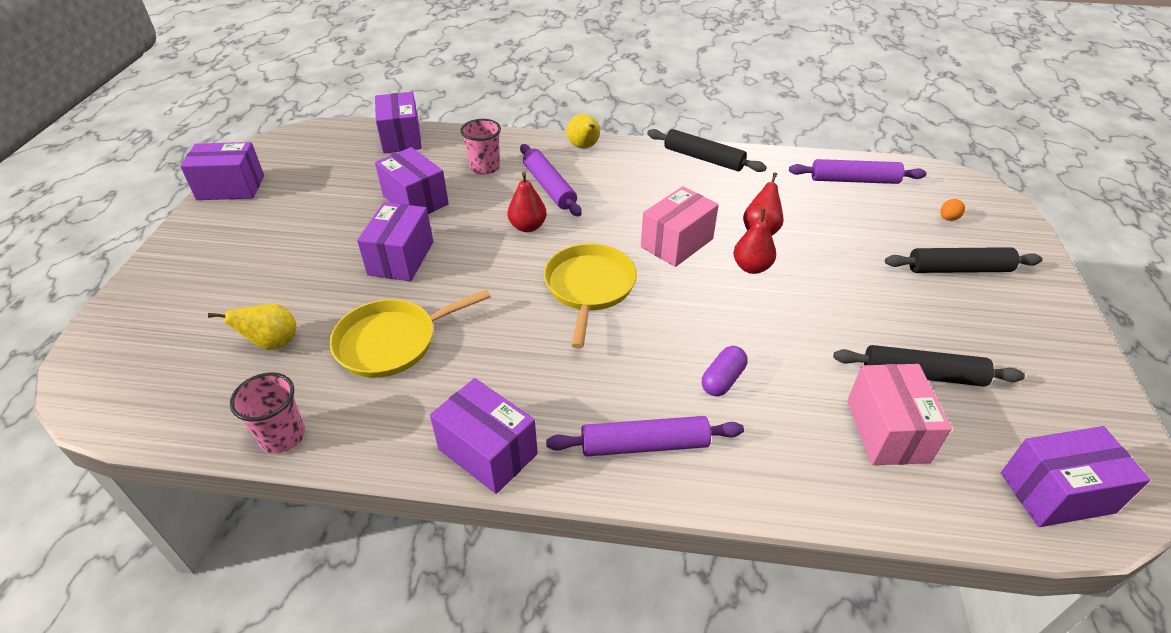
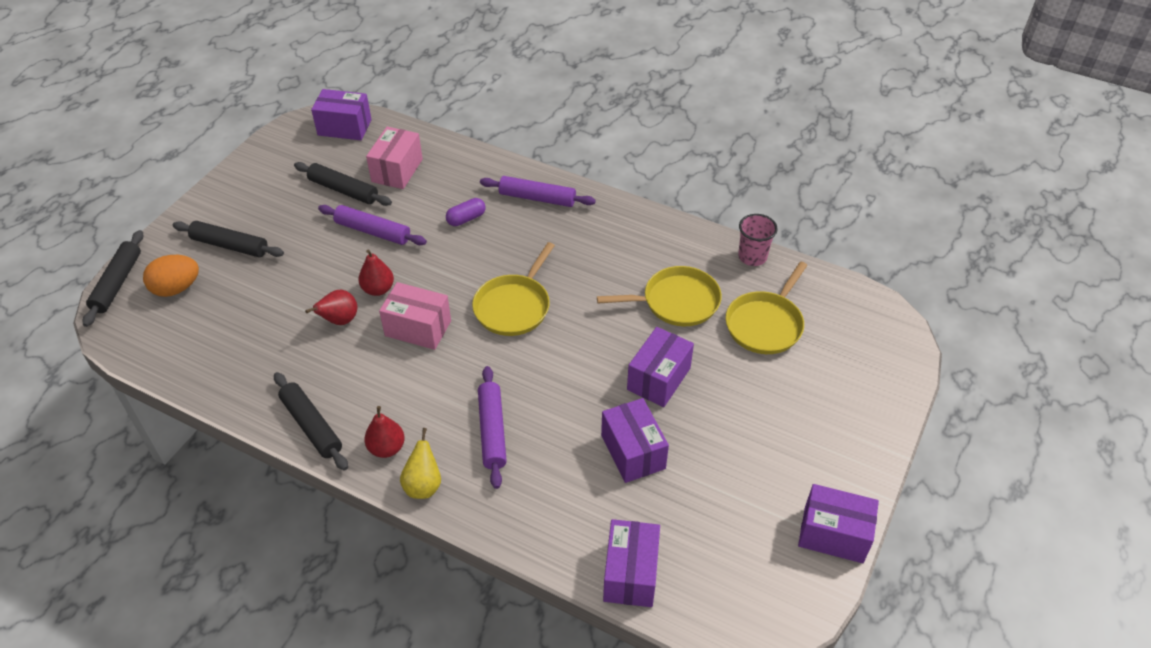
camera: 160 degrees left, 5 degrees up
yellow pear [208,304,296,350] -> yellow pan [726,261,807,354]
purple box [430,378,538,494] -> none
pink cup [460,119,501,175] -> none
red pear [507,172,547,232] -> red pear moved to [364,406,405,458]
pink box [641,186,719,267] -> pink box turned 45 degrees clockwise [379,282,451,350]
purple rolling pin [789,159,927,184] -> purple rolling pin moved to [318,205,427,245]
orange egg [940,199,965,221] -> orange egg [143,255,199,297], size x2.10
none -> black rolling pin [83,230,143,327]

